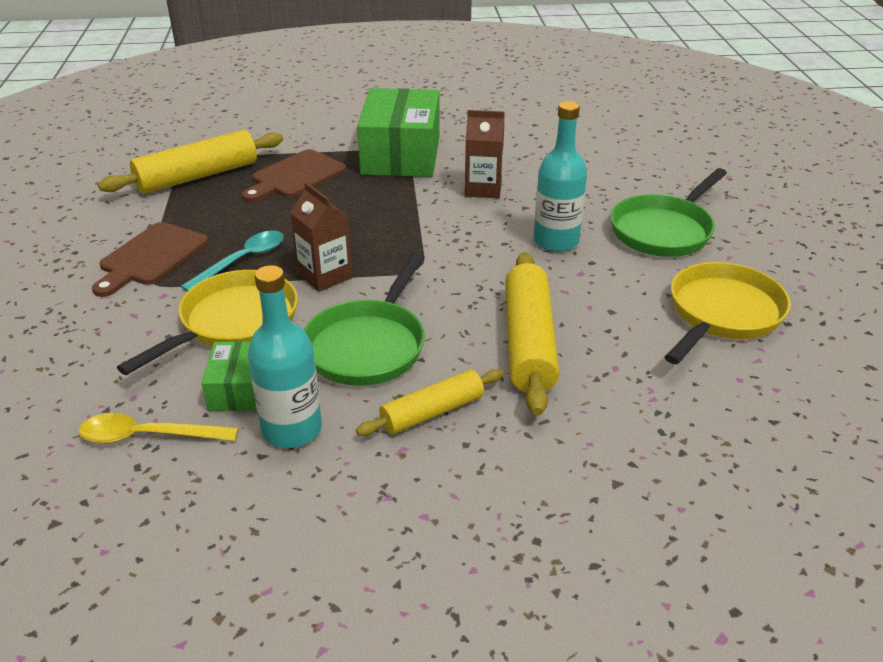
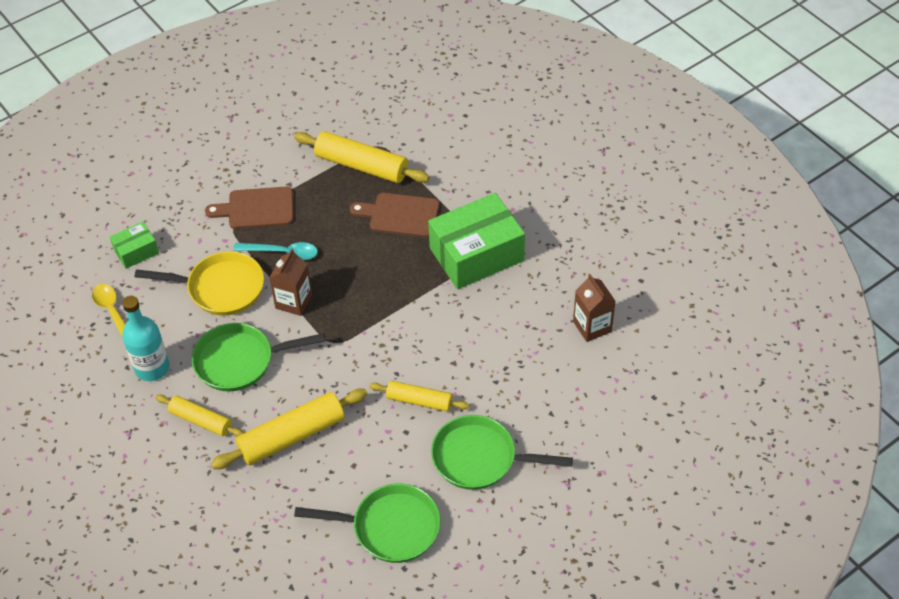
camera: 60 degrees right, 15 degrees up
green box [201,341,257,411] -> green box moved to [110,222,159,269]
brown carton [465,110,504,198] -> brown carton moved to [573,274,616,342]
turquoise bottle [534,101,587,252] -> yellow rolling pin [370,381,469,411]
yellow pan [665,262,791,364] -> green pan [294,484,441,563]

